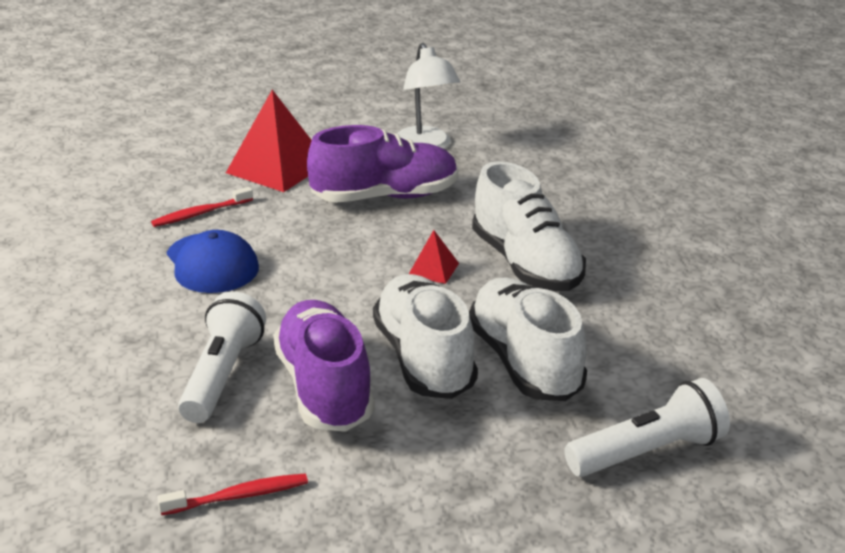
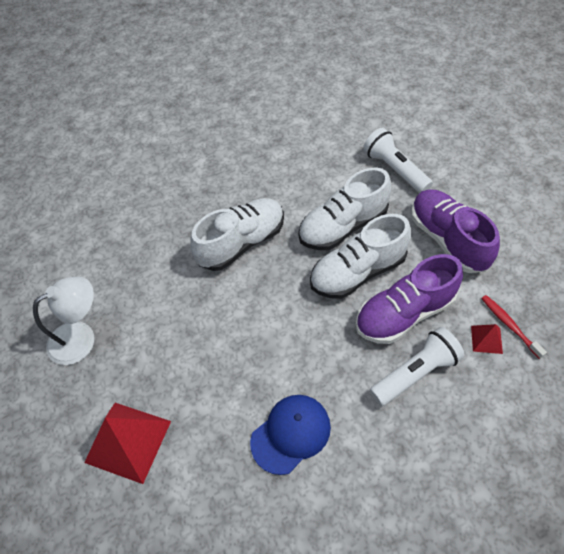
camera: 100 degrees left, 25 degrees up
red toothbrush [151,187,253,227] -> none
white flashlight [178,291,266,423] -> white flashlight turned 150 degrees clockwise [370,327,465,406]
purple shoe [307,125,458,203] -> purple shoe moved to [411,189,500,273]
red pyramid [409,230,459,284] -> red pyramid moved to [471,324,503,354]

